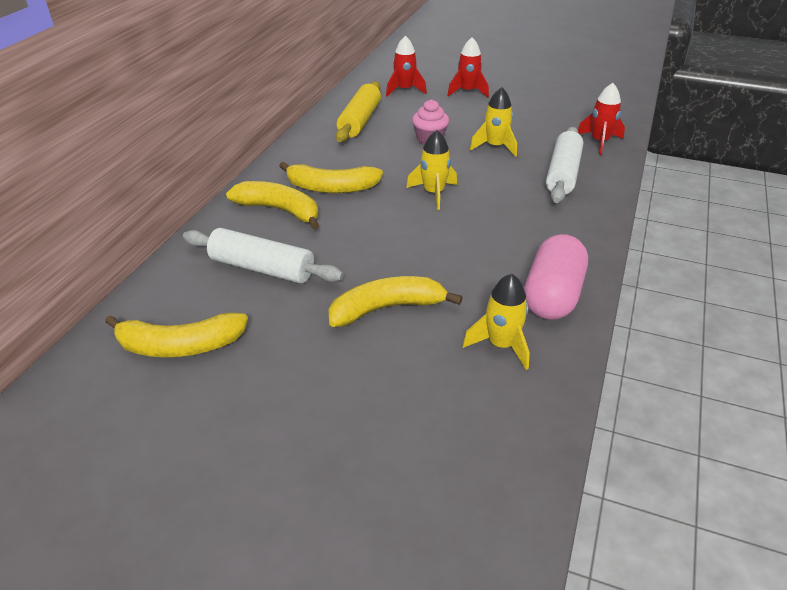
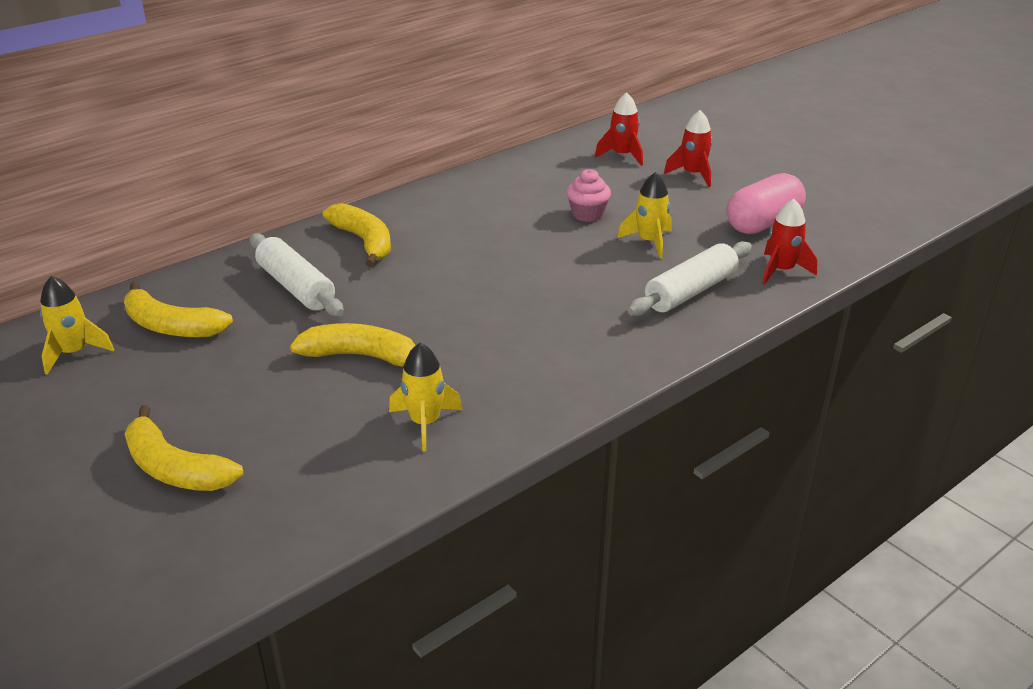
camera: 30 degrees right, 5 degrees down
yellow banana [279,162,383,193] -> yellow banana moved to [125,405,243,491]
yellow rolling pin [336,81,381,142] -> none
yellow rocket [406,130,457,210] -> yellow rocket moved to [40,276,114,375]
pink capsule [524,234,588,320] -> pink capsule moved to [727,173,806,234]

